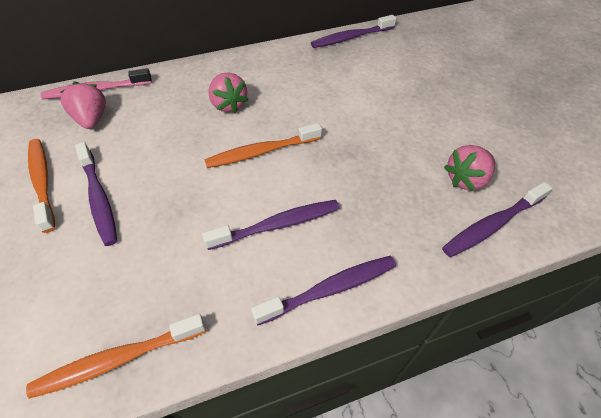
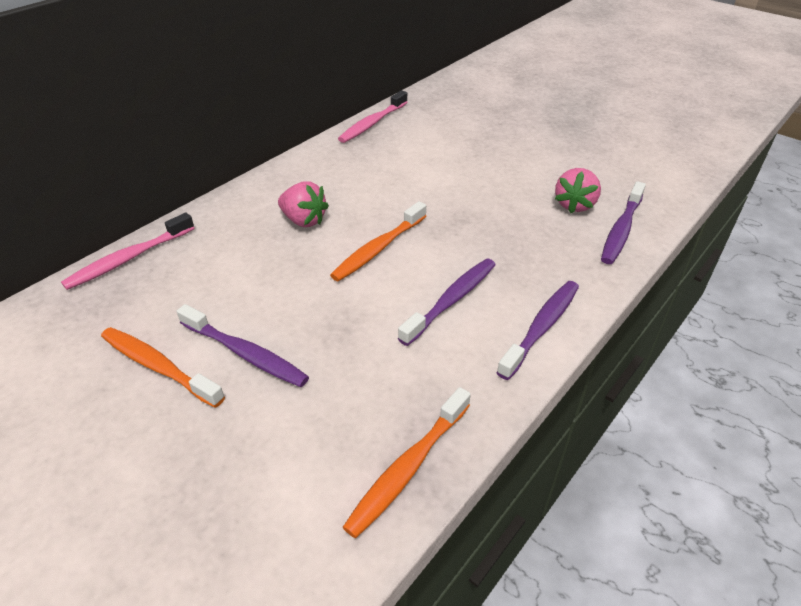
camera: 30 degrees left, 10 degrees down
pink strawberry [61,82,106,129] -> none
purple toothbrush [311,15,396,48] -> pink toothbrush [338,90,408,143]

